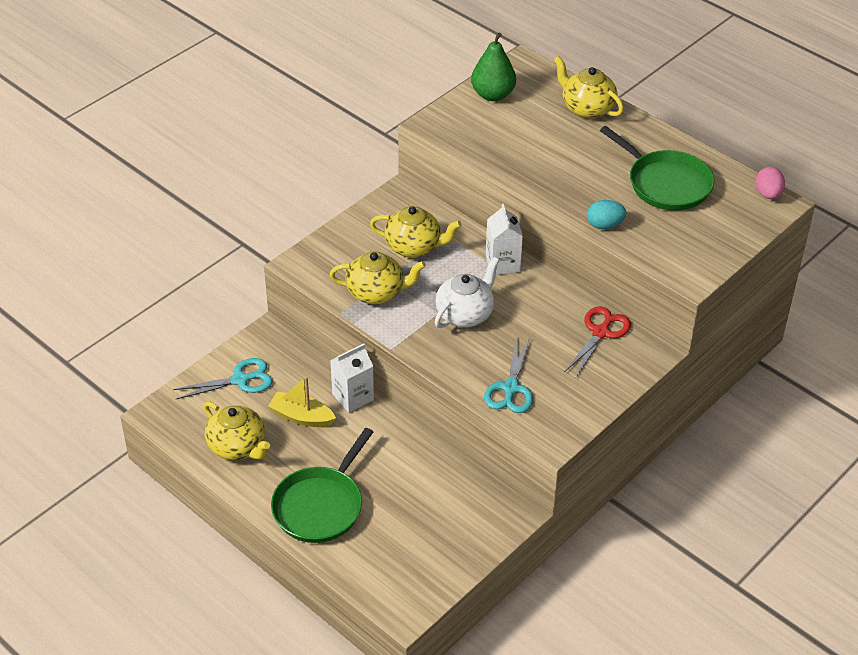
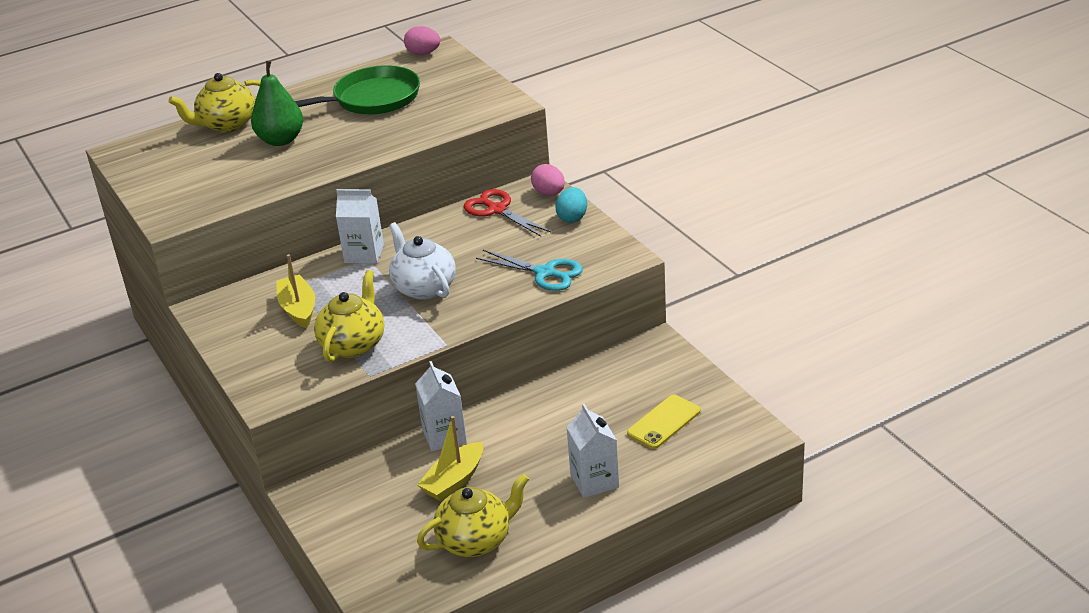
camera: 70 degrees left, 10 degrees down
turquoise scissors [173,358,273,399] -> none
green pan [271,428,373,543] -> white carton [566,404,619,498]
yellow teapot [370,206,462,258] -> yellow boat [276,254,315,329]
green pear [471,32,516,101] -> green pear moved to [251,61,303,146]
turquoise egg [587,200,626,229] -> turquoise egg moved to [556,187,587,223]
none -> pink egg [531,164,565,196]
none -> yellow phone [627,395,701,449]

